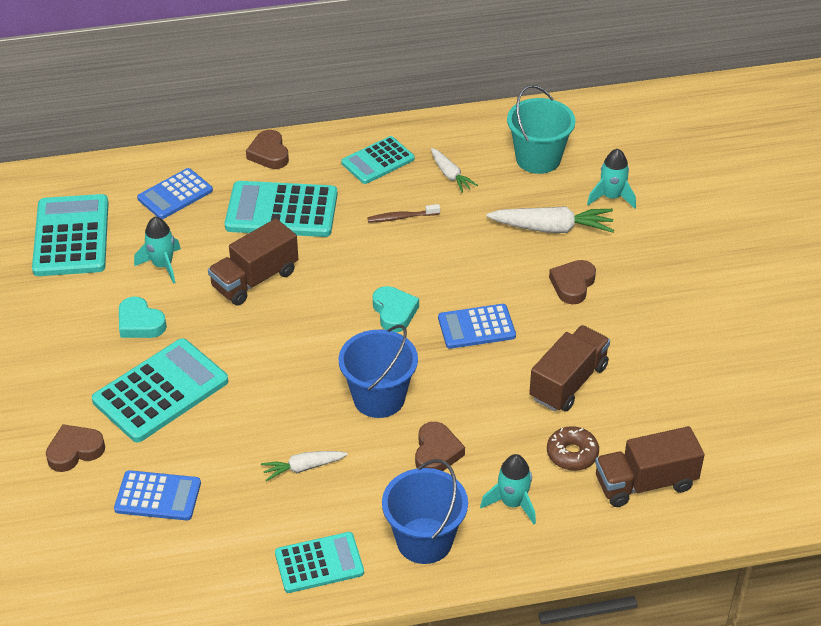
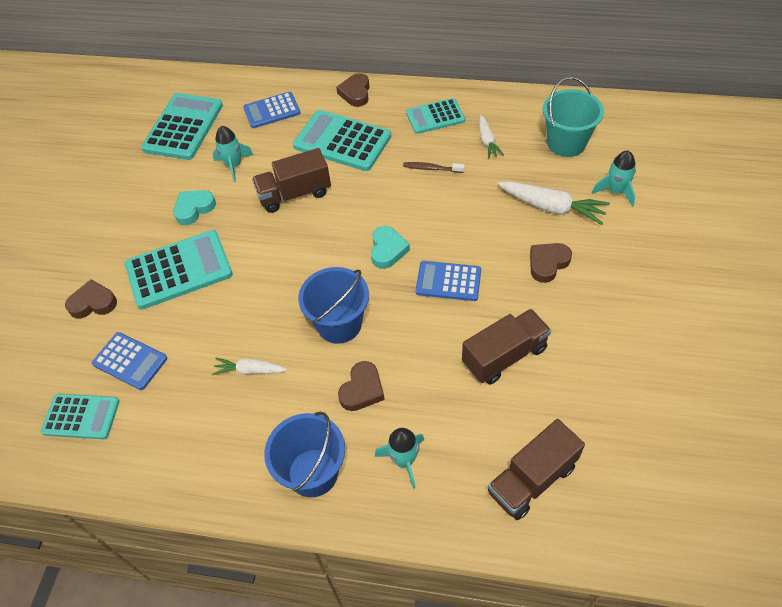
camera: 25 degrees right, 10 degrees up
turquoise heart [119,297,167,338] -> turquoise heart turned 75 degrees clockwise [173,190,216,225]
turquoise calculator [275,532,364,593] -> turquoise calculator moved to [41,394,120,439]
brown donut [547,426,599,471] -> none
brown truck [595,426,704,507] -> brown truck turned 45 degrees counterclockwise [488,419,585,520]

